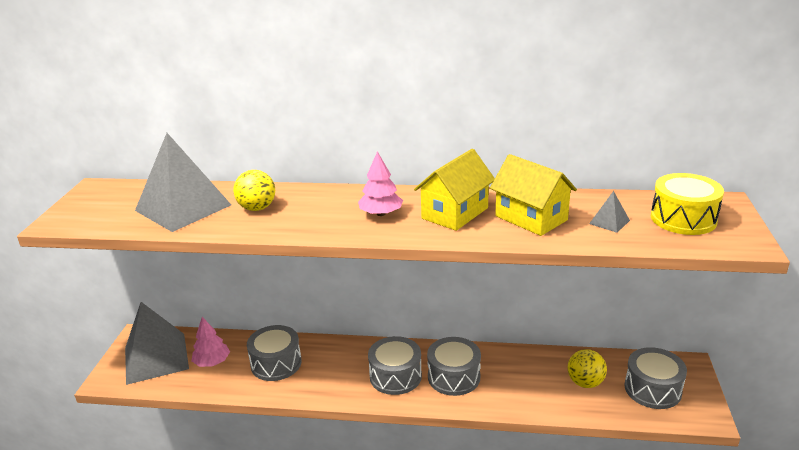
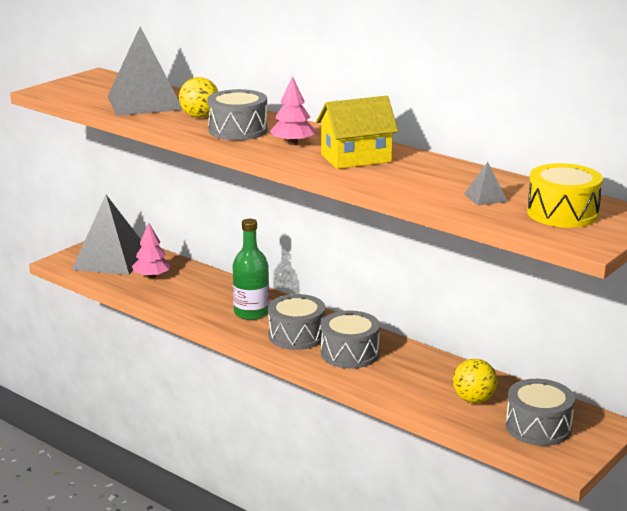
camera: 30 degrees right, 5 degrees down
grey drum [247,325,302,381] -> grey drum moved to [207,89,268,140]
yellow house [490,154,577,236] -> none
none -> green bottle [233,219,269,320]

